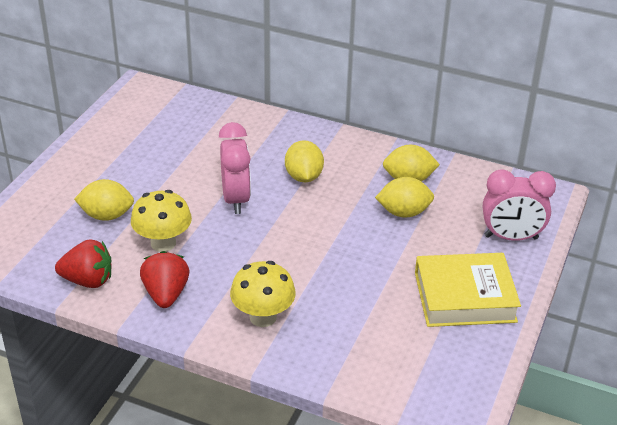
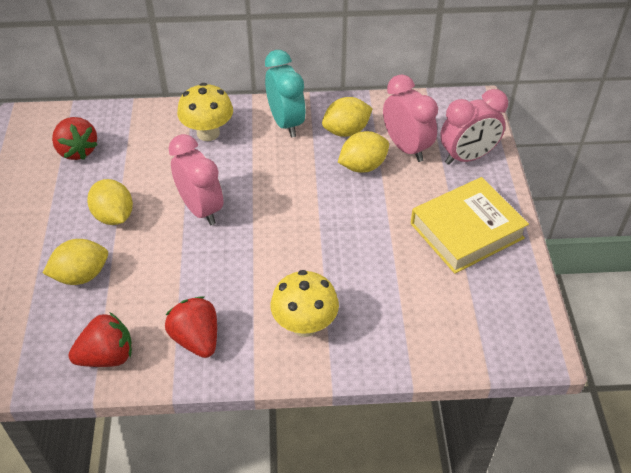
camera: 25 degrees left, 10 degrees up
yellow mushroom [131,190,192,252] -> yellow mushroom moved to [177,83,233,141]
yellow lemon [285,140,324,182] -> yellow lemon moved to [87,179,133,225]
none -> red strawberry [52,117,98,160]
none -> turquoise clock [265,50,306,137]
none -> pink clock [383,74,438,162]

